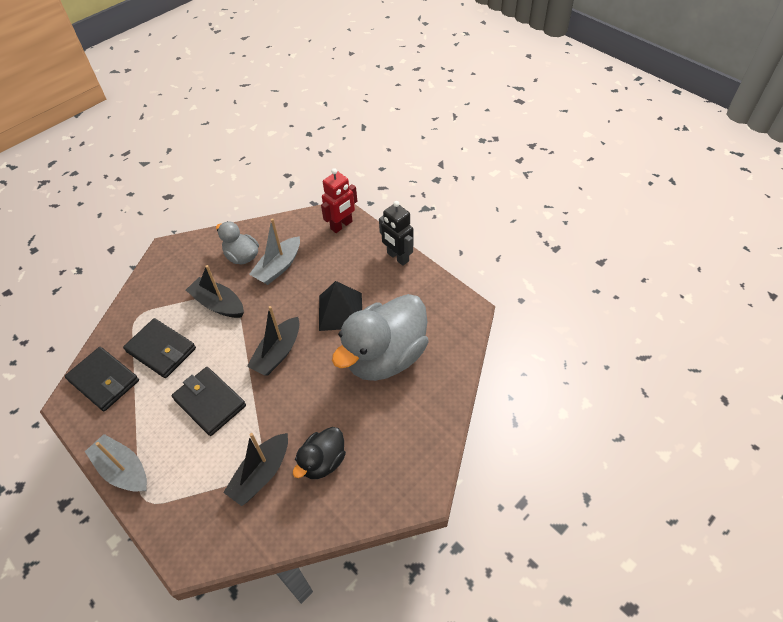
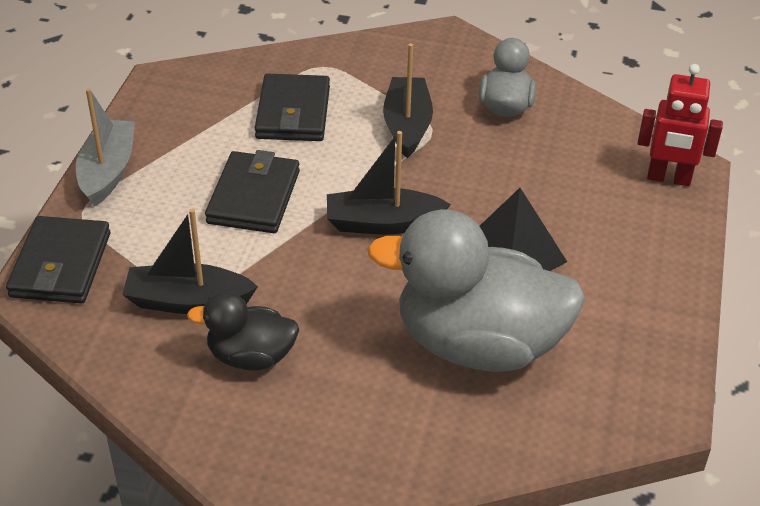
camera: 55 degrees right, 10 degrees down
black wallet [65,347,139,411] -> black wallet moved to [6,216,110,304]
grey boat [249,218,300,285] -> none
black robot [379,201,413,266] -> none

